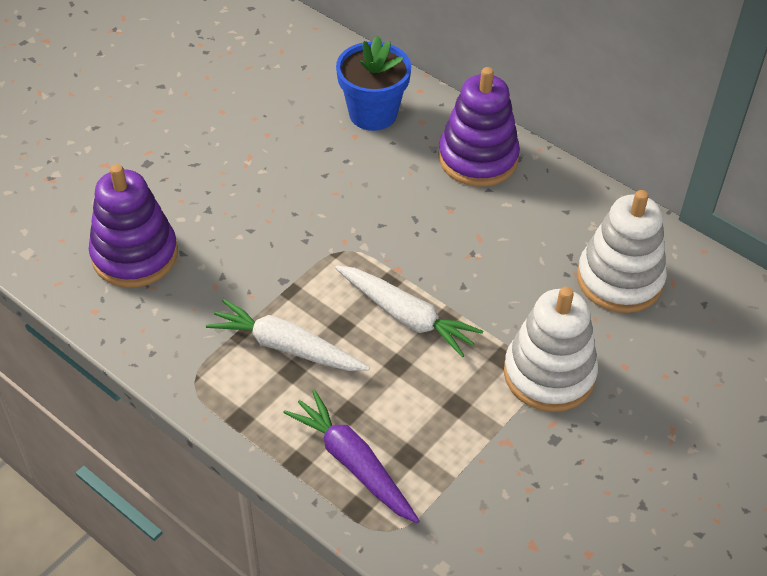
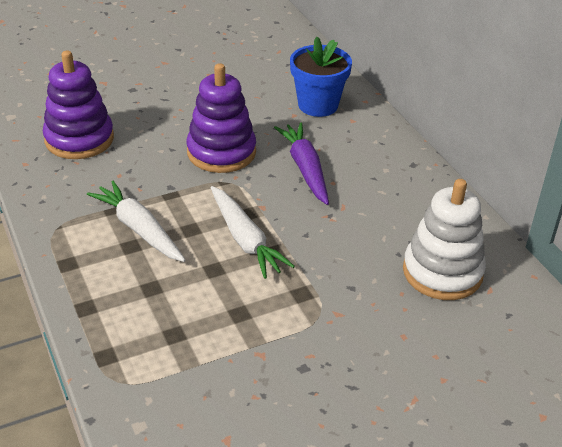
camera: 25 degrees right, 10 degrees down
purple carrot [283,390,420,523] -> purple carrot moved to [274,122,329,205]
purple stacking toy [439,67,520,186] -> purple stacking toy moved to [186,63,256,173]
white stacking toy [504,287,598,412] -> none

